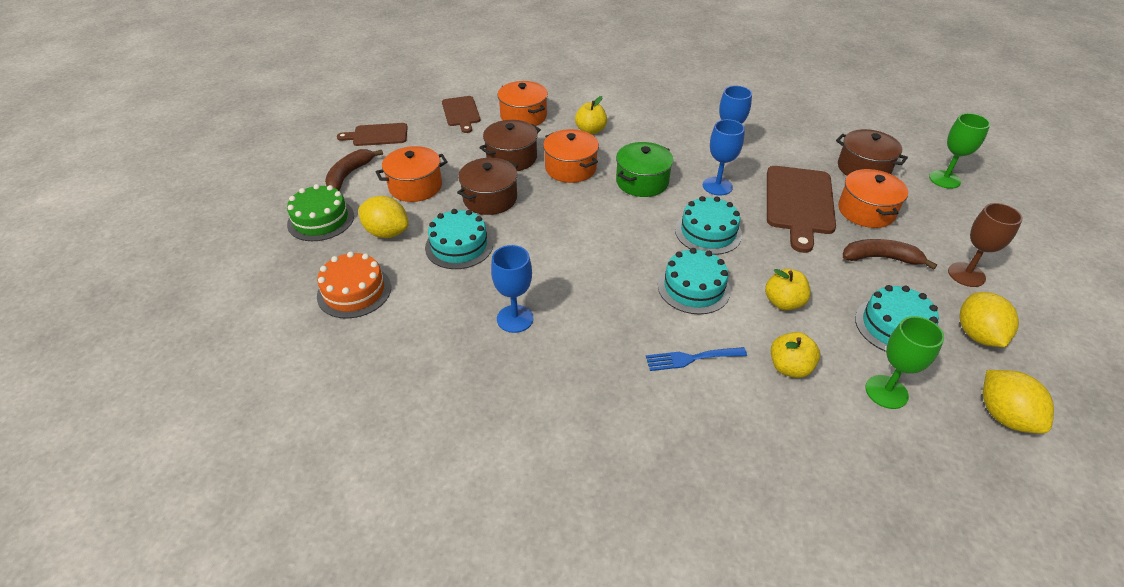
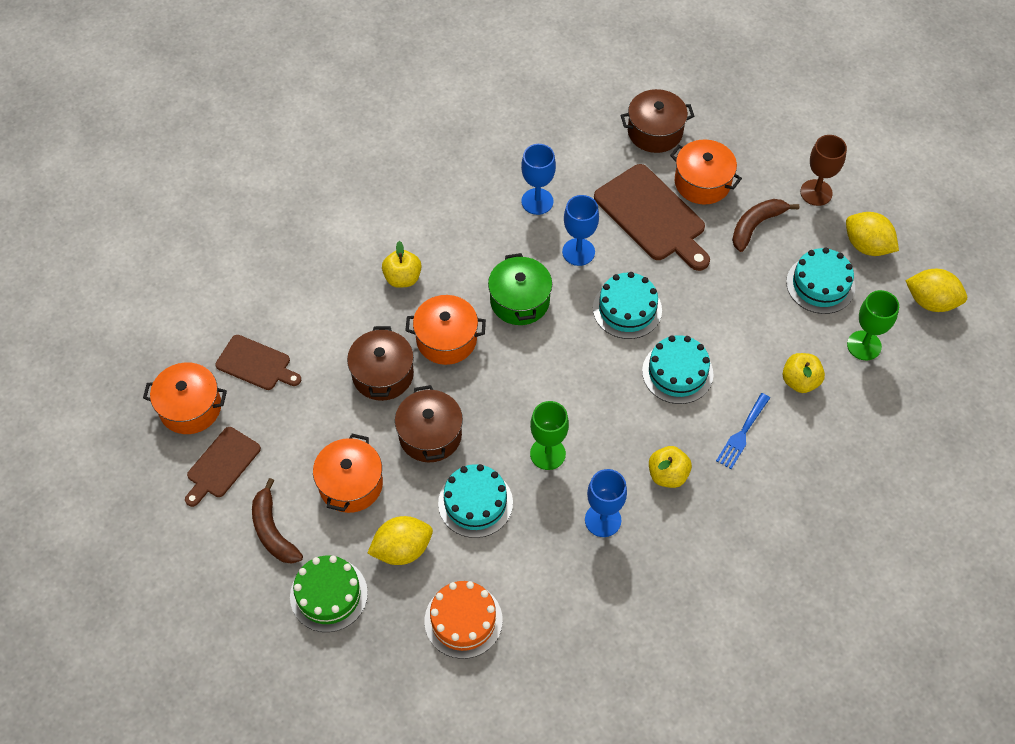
camera: 50 degrees left, 15 degrees up
orange pot [497,81,548,126] -> orange pot moved to [143,362,227,434]
yellow apple [765,269,810,310] -> yellow apple moved to [649,446,692,488]
green goblet [929,113,990,189] -> green goblet moved to [530,401,569,470]

